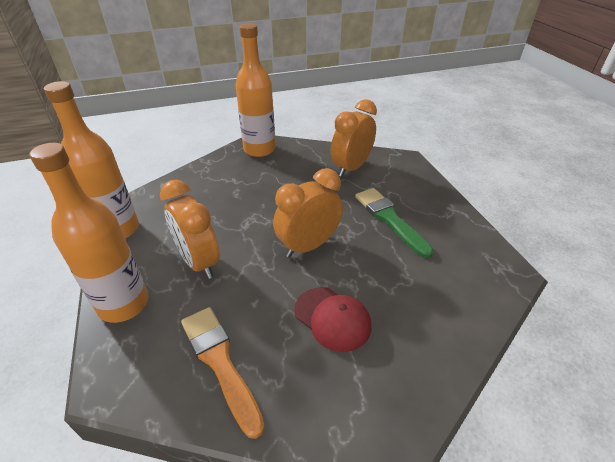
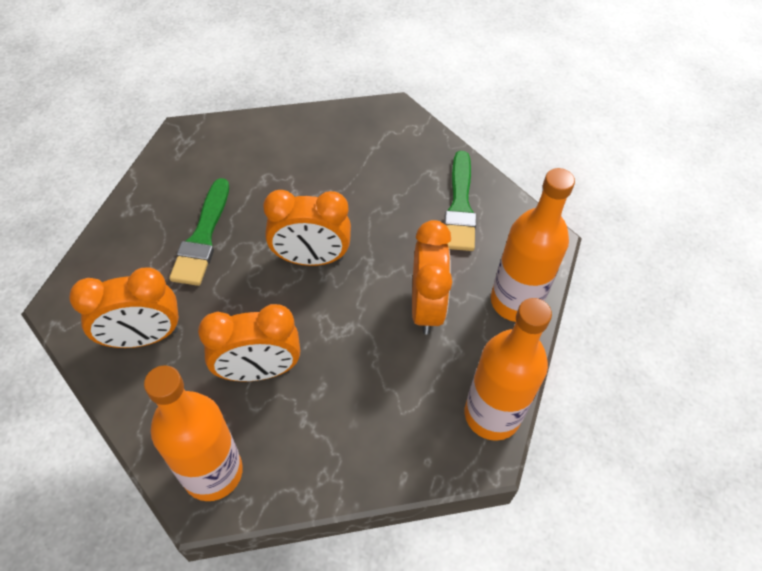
camera: 145 degrees left, 15 degrees up
orange brush [181,307,265,439] -> green brush [444,151,476,251]
red cap [294,287,371,352] -> none
none -> orange clock [198,304,300,382]

